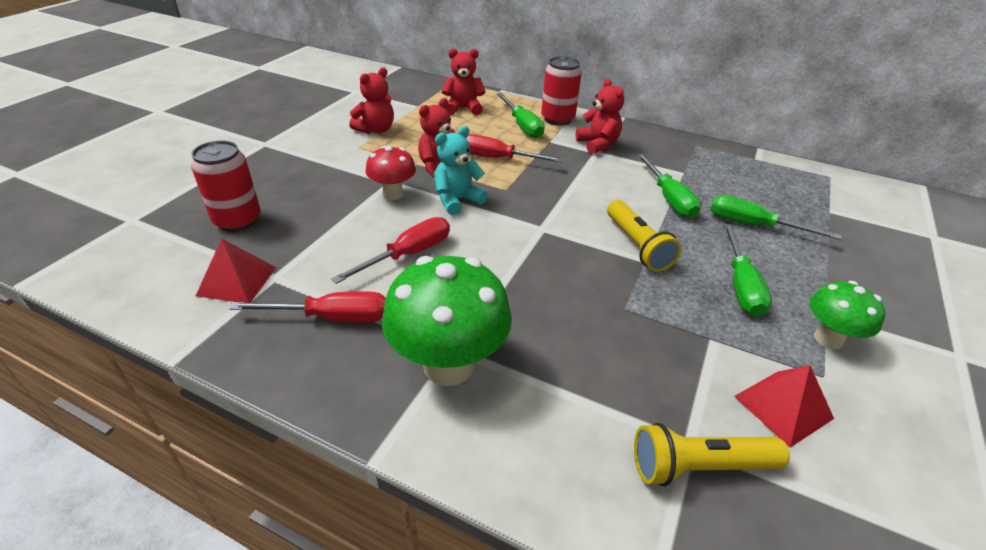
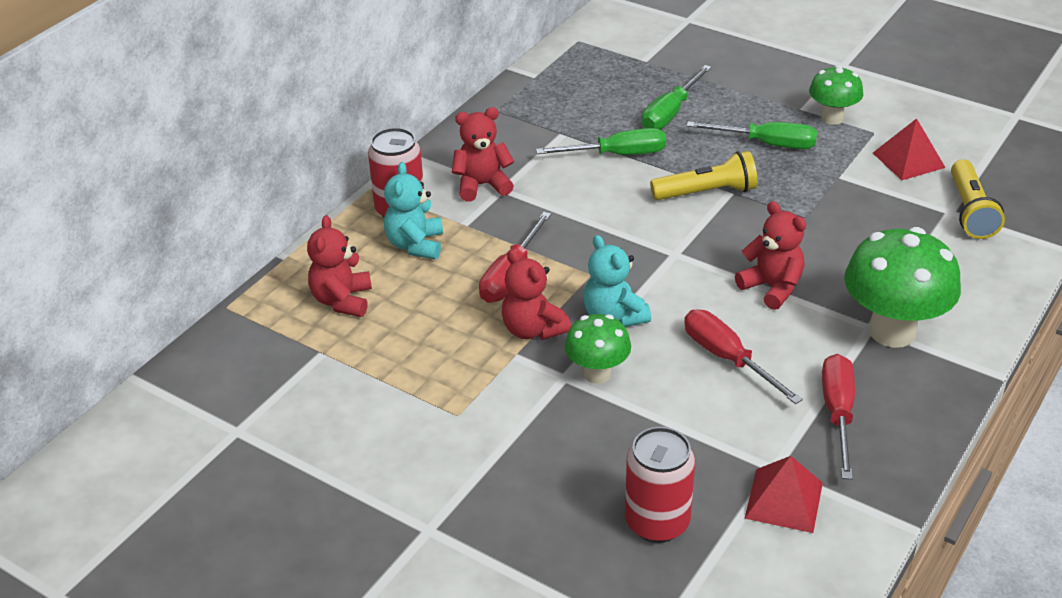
camera: 80 degrees left, 0 degrees up
red teddy bear [349,67,394,134] -> red teddy bear moved to [735,201,806,310]
red mushroom [366,146,416,200] -> green mushroom [565,314,631,384]
green screwdriver [497,93,545,138] -> turquoise teddy bear [384,162,443,259]

